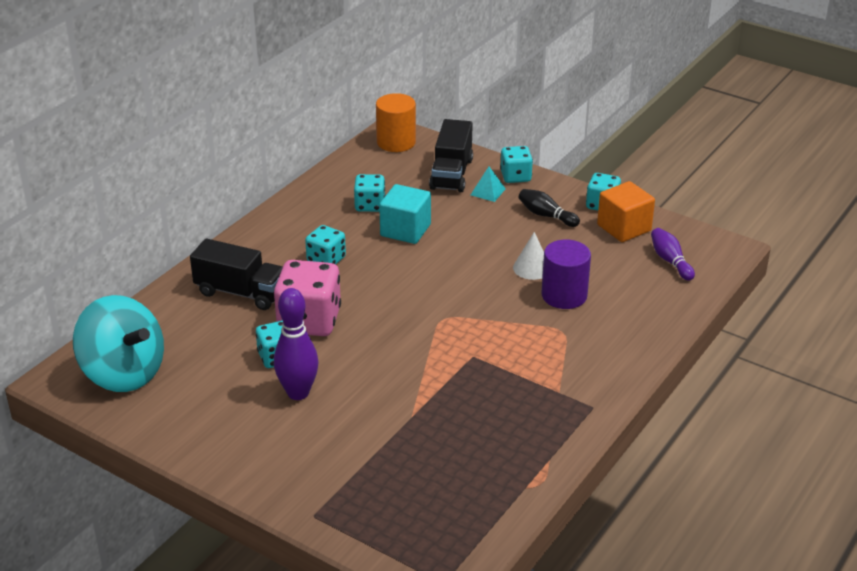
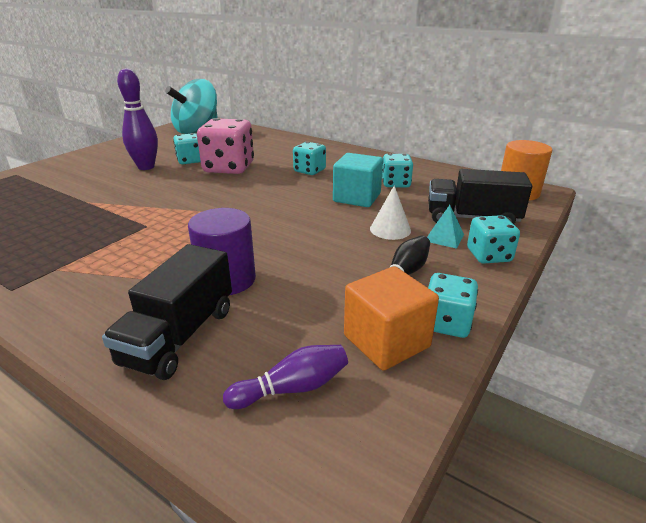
camera: 90 degrees right, 5 degrees down
black truck [190,238,283,310] -> black truck moved to [102,244,232,380]
white cone [513,232,544,280] -> white cone moved to [370,185,411,240]

